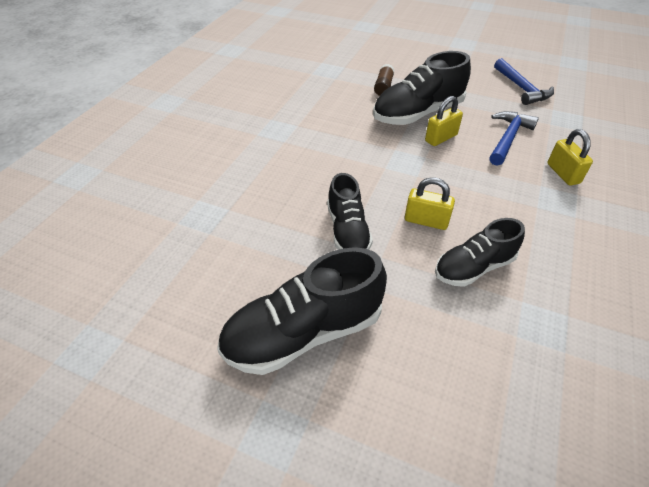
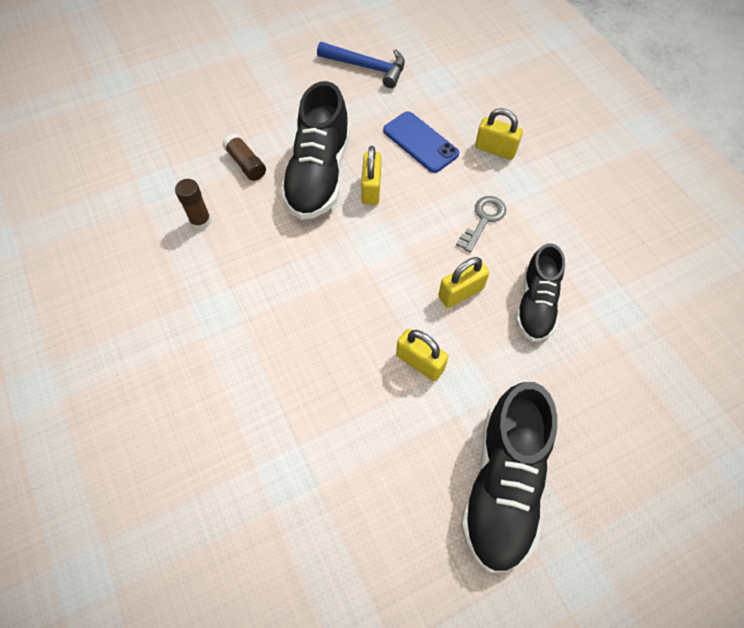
camera: 50 degrees left, 15 degrees up
black shoe [327,173,373,250] -> yellow padlock [396,329,449,381]
blue hammer [489,111,539,166] -> blue phone [383,111,459,173]
none -> brown glue stick [175,179,211,230]
none -> grey key [456,196,506,253]

